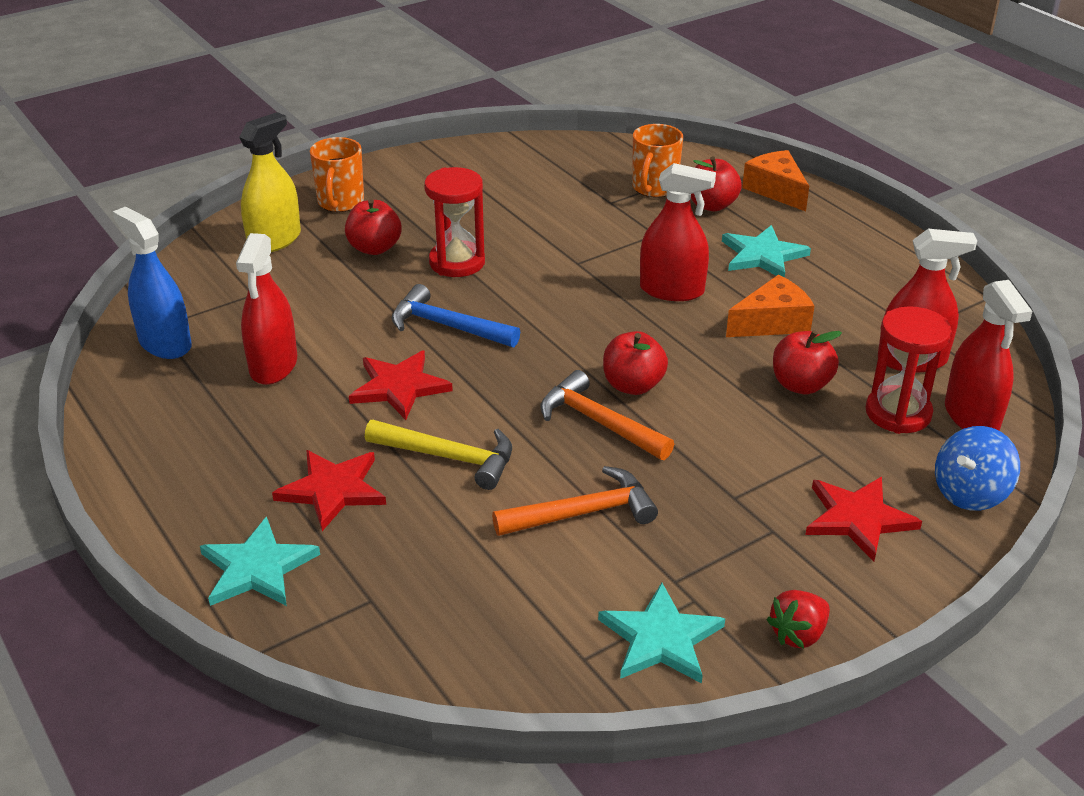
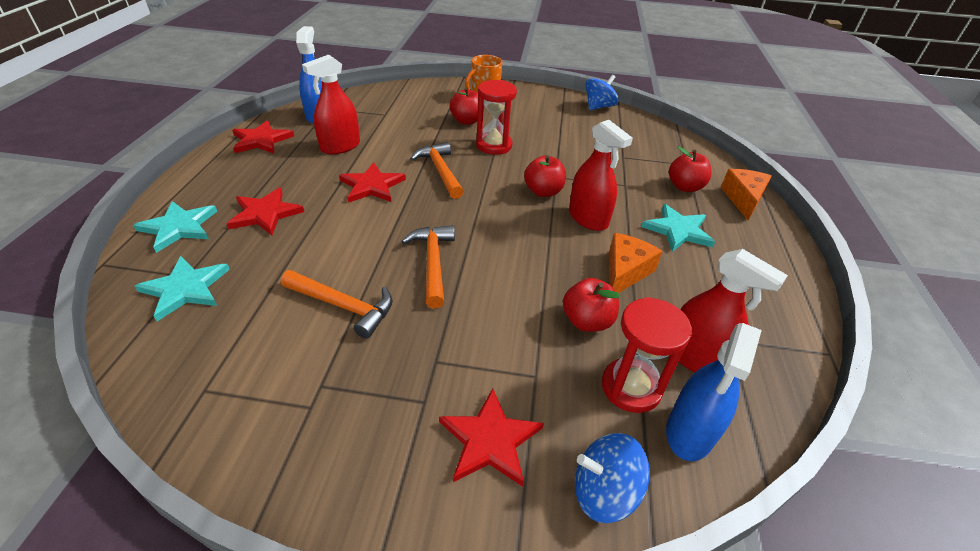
camera: 40 degrees right, 5 degrees up
yellow spray bottle [239,112,301,252] -> none
yellow hammer [365,420,512,490] -> none
blue hammer [392,284,520,347] -> orange hammer [410,142,464,199]
turquoise star [598,583,725,683] -> turquoise star moved to [135,256,230,321]
red apple [603,331,668,395] -> red apple moved to [524,155,566,197]
orange mug [632,124,683,197] -> none
orange cheese [726,275,814,337] -> orange cheese turned 75 degrees counterclockwise [609,233,662,293]
red strawberry [766,590,830,648] -> none
red spray bottle [945,280,1033,431] -> blue spray bottle [666,323,762,461]
none -> red star [232,120,294,154]
none -> blue spinning top [585,75,619,110]

